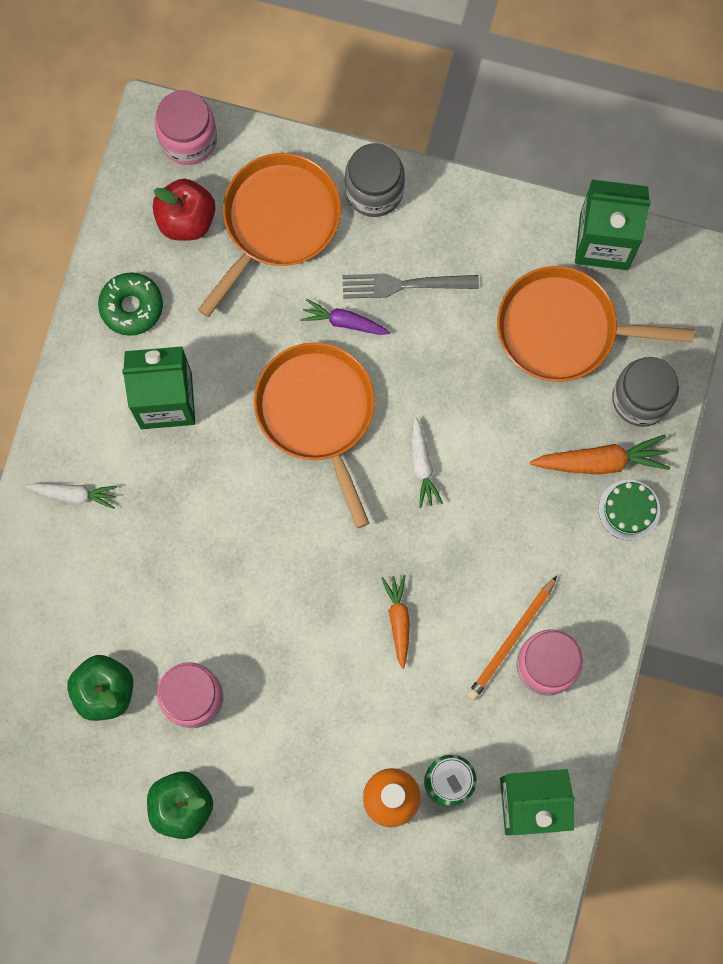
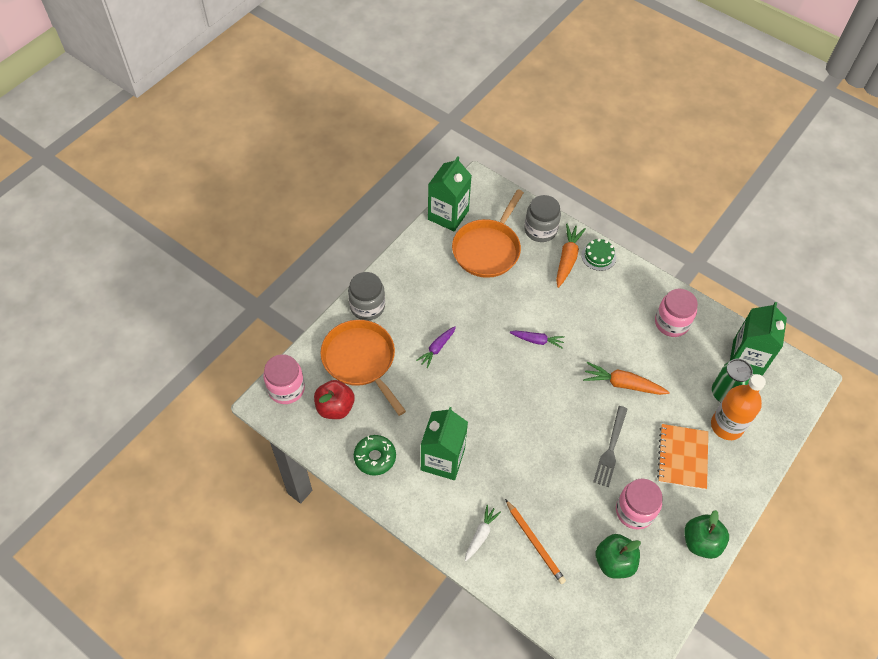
camera: 70 degrees left, 20 degrees down
orange pan [254,342,375,528] -> none
grey fork [343,274,479,299] -> grey fork moved to [593,406,628,487]
orange carrot [381,575,410,669] -> orange carrot [583,362,670,395], size x1.51
white carrot [411,417,443,508] -> purple carrot [510,331,565,349]
orange pencil [467,576,557,700] -> orange pencil moved to [505,499,566,584]
none -> orange notebook [657,424,708,490]

